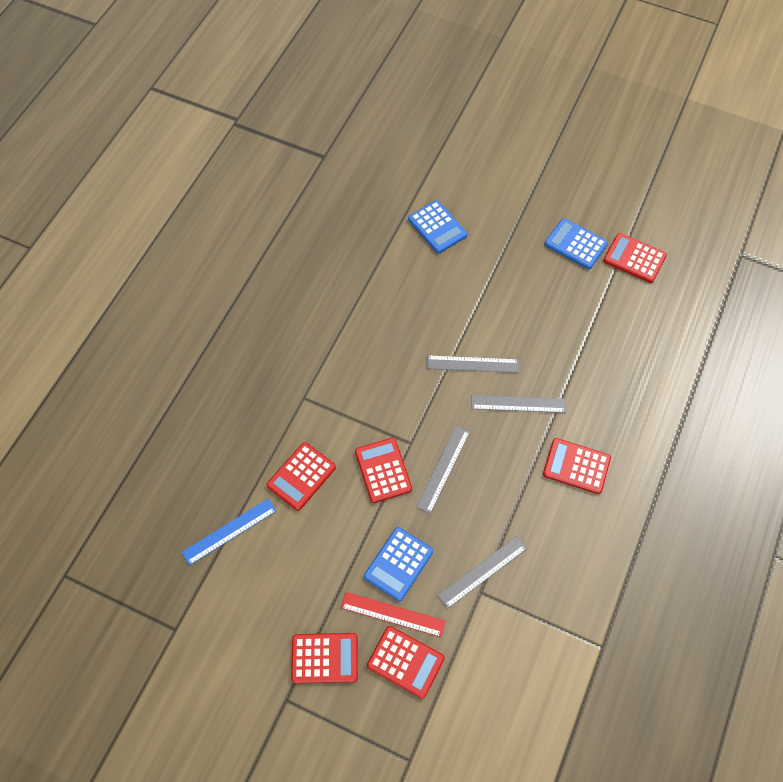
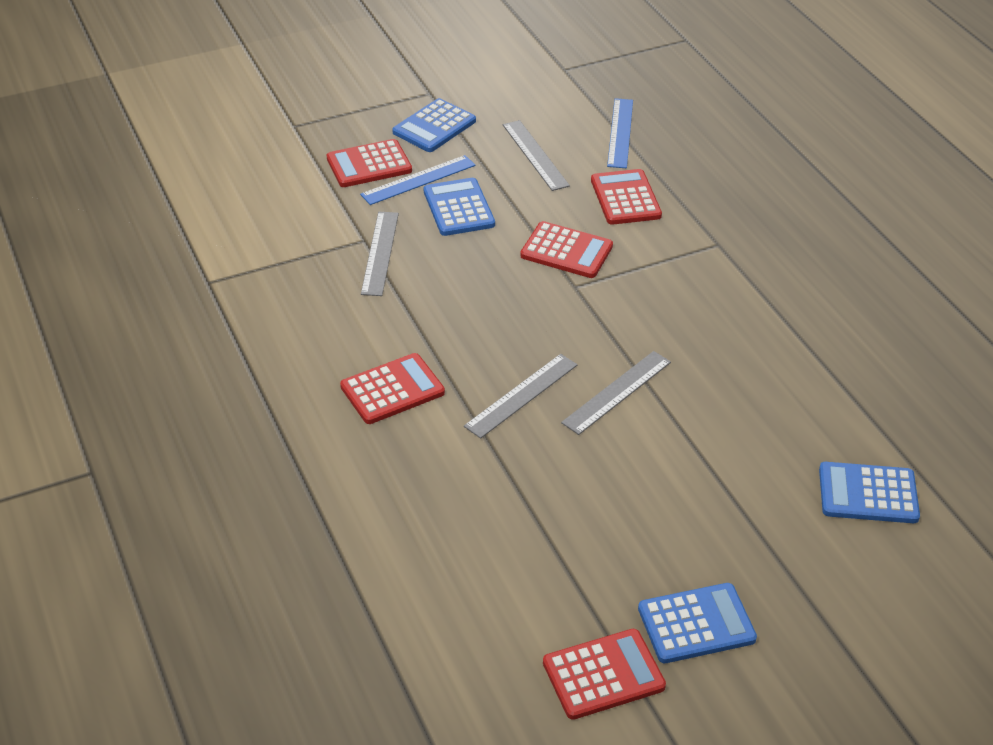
camera: 130 degrees right, 20 degrees down
red calculator [291,633,358,684] -> blue calculator [393,98,476,152]
red ruler [341,592,445,637] -> blue ruler [360,155,476,205]
grey ruler [416,426,470,514] -> grey ruler moved to [503,120,570,191]

